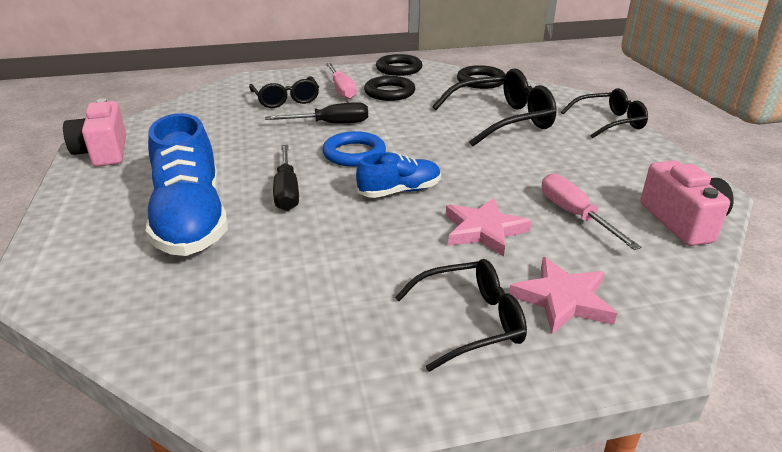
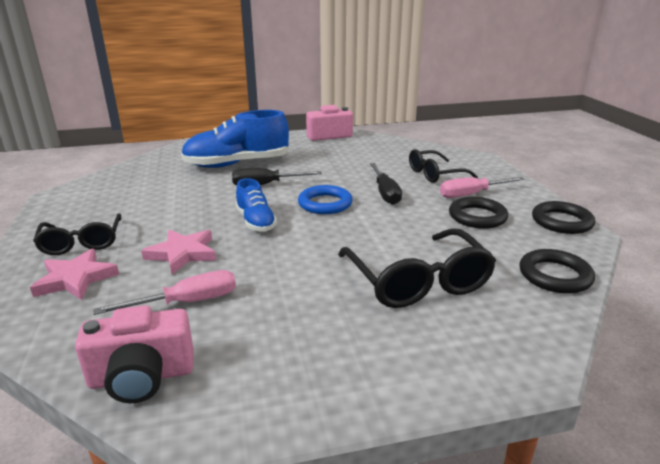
camera: 90 degrees right, 5 degrees down
black glasses [561,88,648,139] -> none

